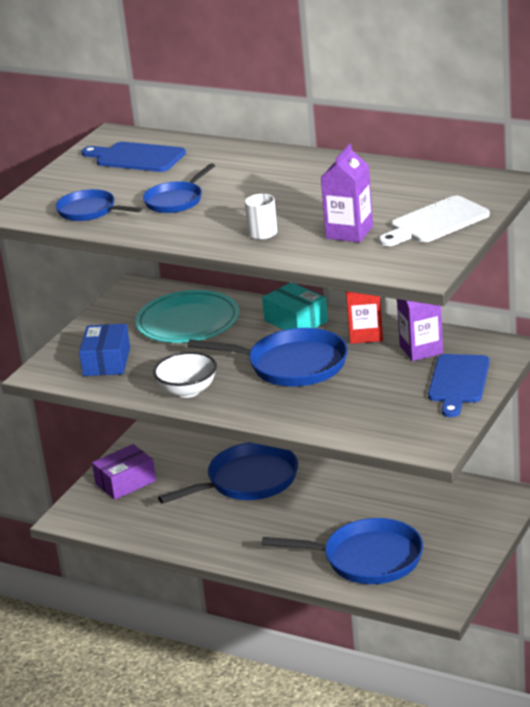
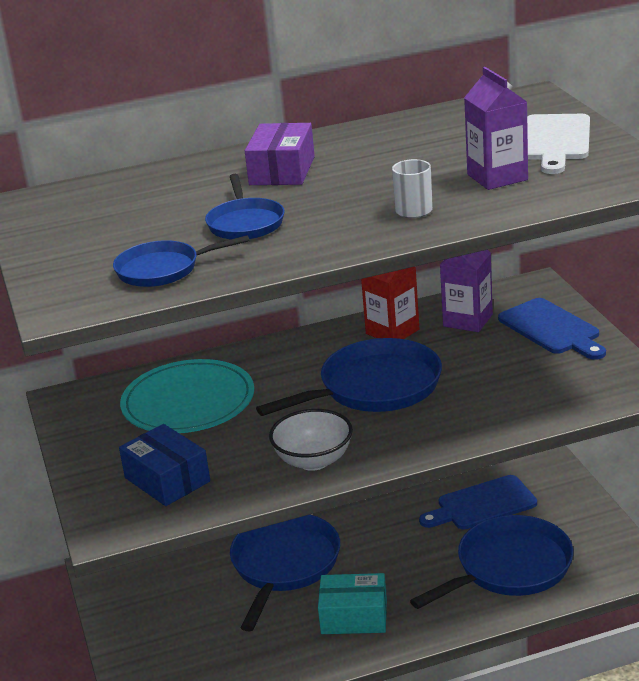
camera: 45 degrees left, 0 degrees up
blue cutting board [81,142,186,172] -> blue cutting board moved to [419,475,537,529]
purple box [92,444,156,500] -> purple box moved to [245,123,315,185]
turquoise box [262,283,328,330] -> turquoise box moved to [318,573,387,634]

